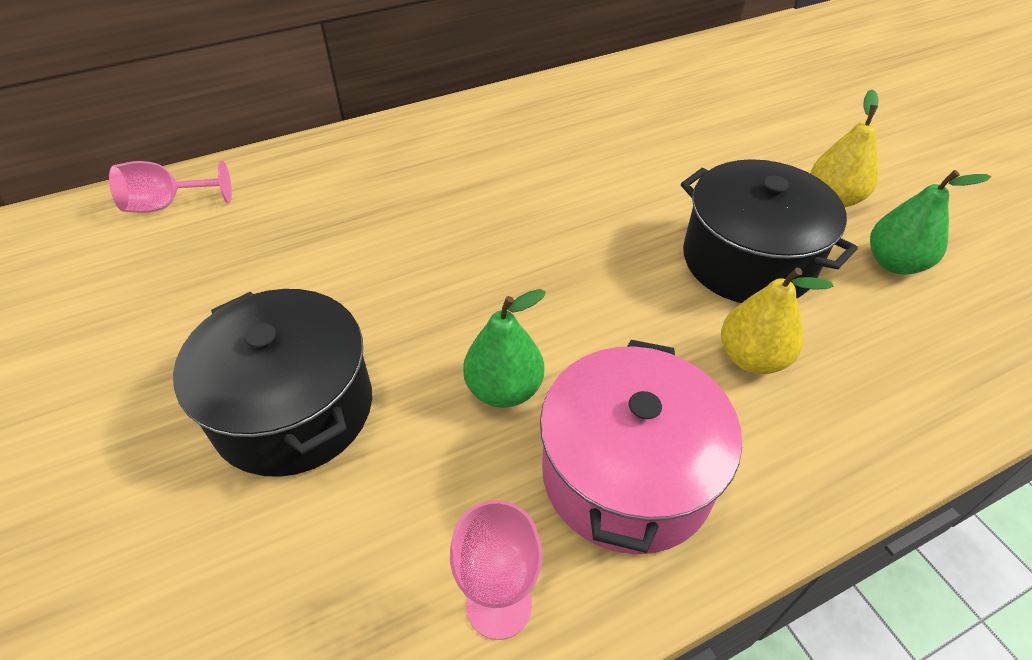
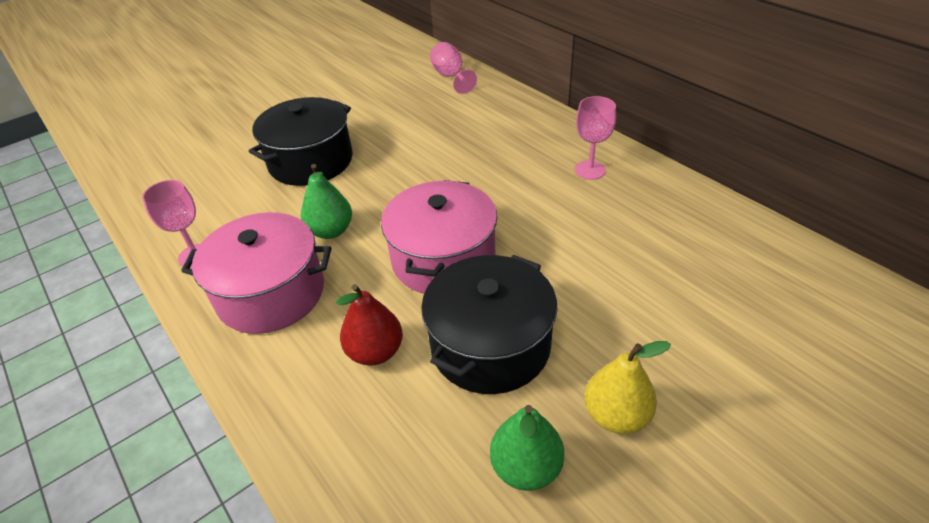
camera: 80 degrees right, 5 degrees down
yellow pear [721,267,833,374] -> red pear [336,284,403,366]
none -> pink pot [381,180,497,294]
none -> pink goblet [575,96,616,180]

